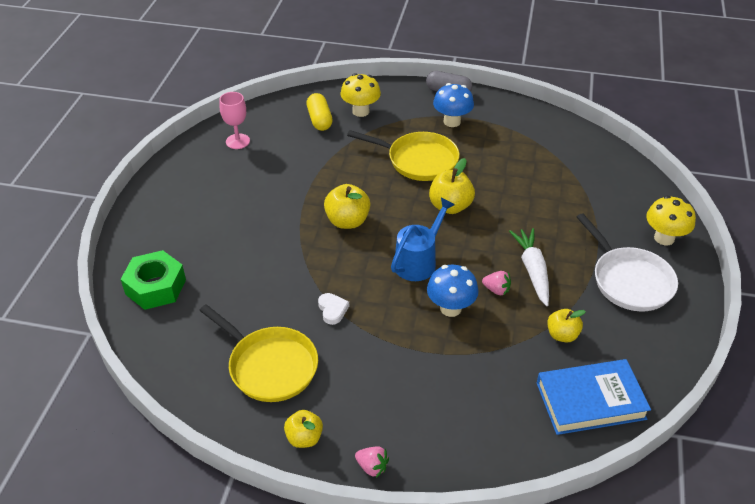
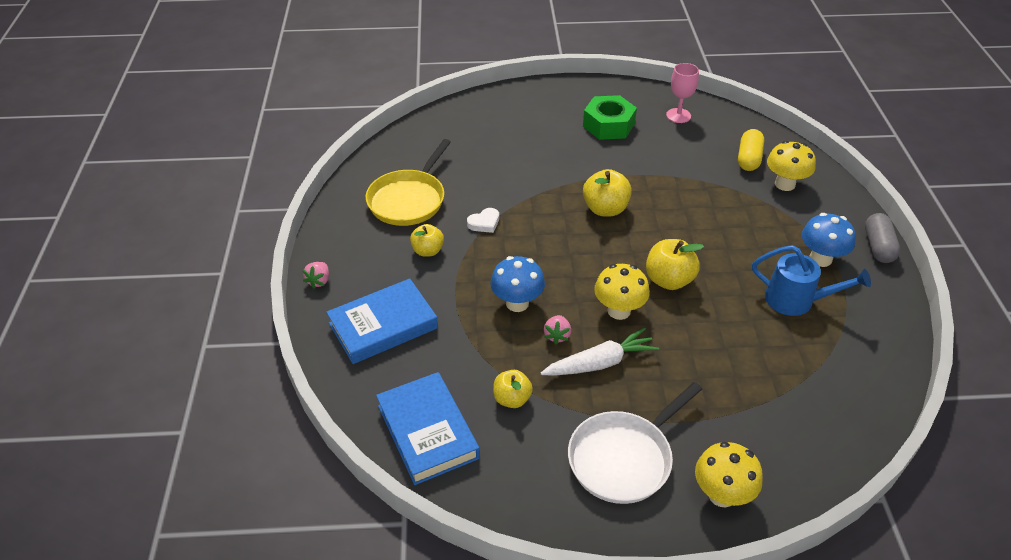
camera: 75 degrees right, 0 degrees up
green nut [121,250,186,310] -> green nut moved to [583,95,637,140]
yellow apple [284,410,323,448] -> yellow apple moved to [410,224,444,257]
yellow capsule [306,93,333,131] -> yellow capsule turned 45 degrees counterclockwise [738,129,764,171]
yellow pan [347,130,460,181] -> none
blue watering can [391,198,455,281] -> blue watering can moved to [752,245,871,316]
none -> blue book [326,279,438,364]
none -> yellow mushroom [594,264,650,320]

